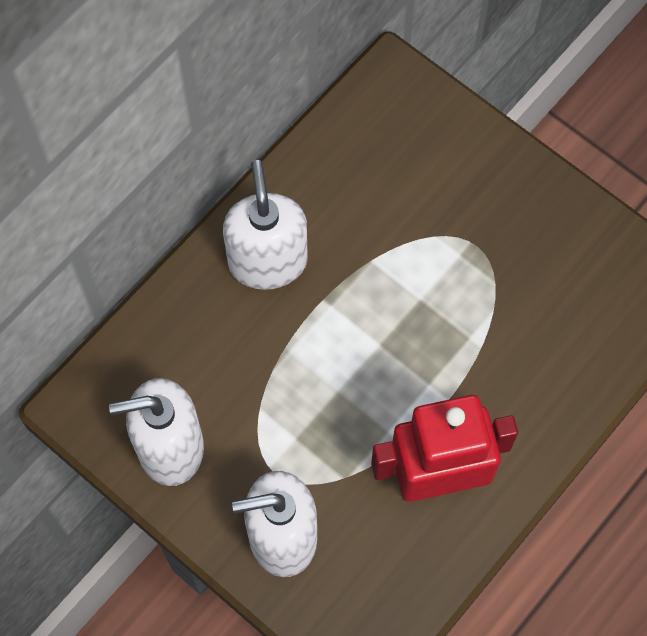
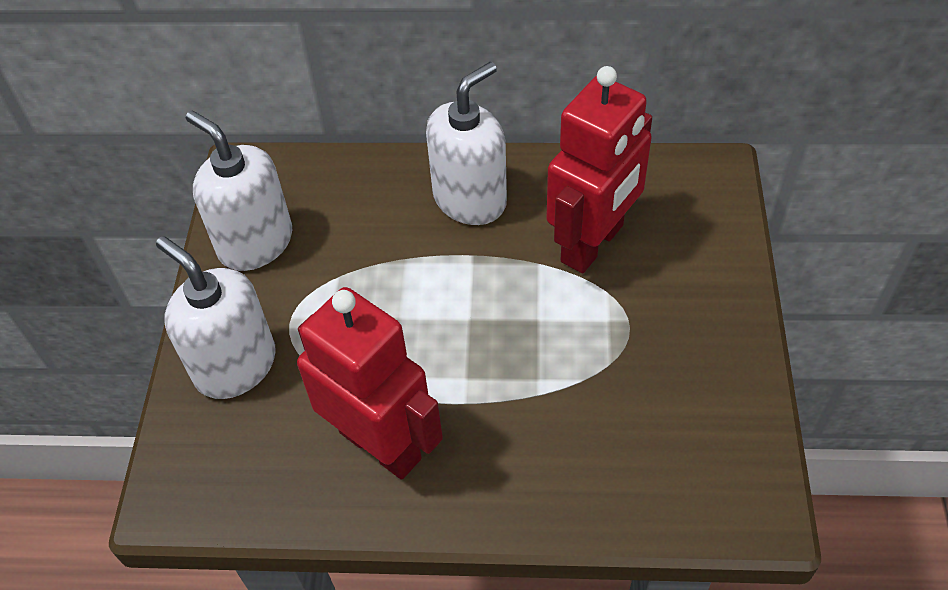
camera: 55 degrees right, 15 degrees down
none -> red robot [547,66,652,273]

